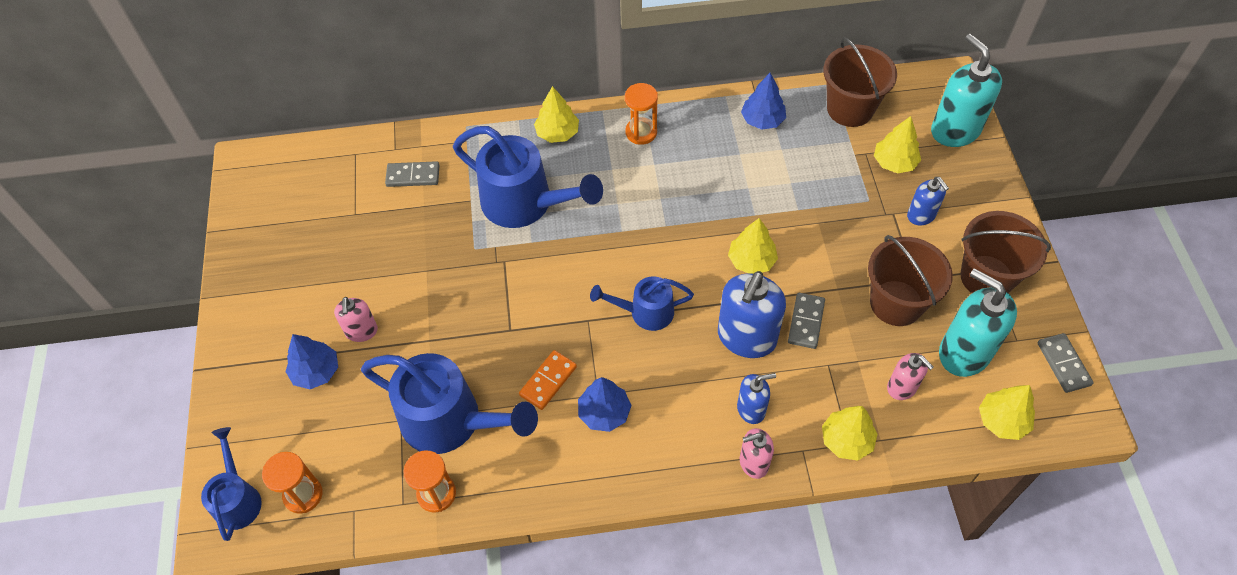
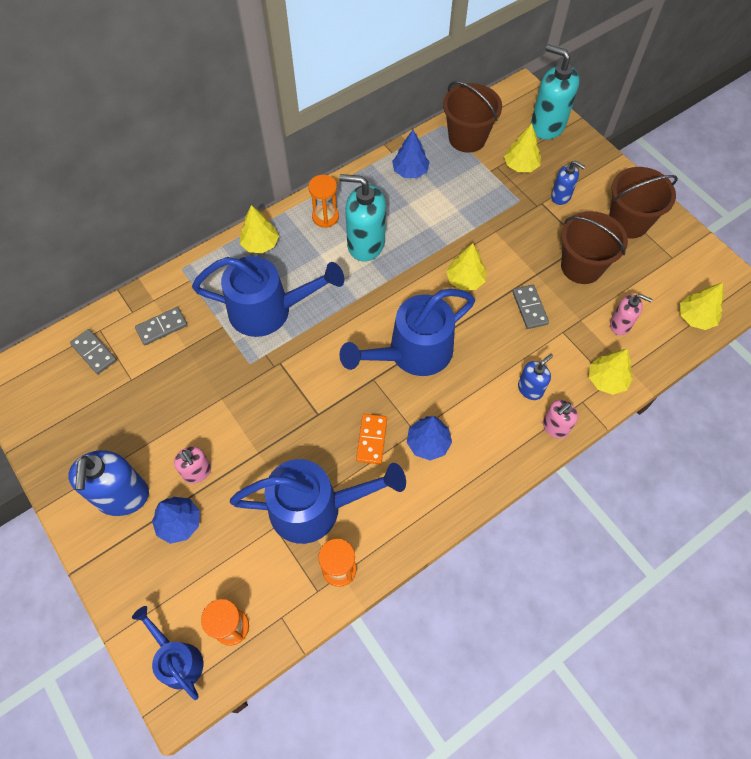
camera: 30 degrees left, 5 degrees up
blue watering can [590,276,694,331] -> blue watering can [340,288,475,376], size x1.77
blue soap dispenser [718,271,786,358] -> blue soap dispenser moved to [68,450,149,516]
turquoise soap dispenser [939,268,1017,377] -> turquoise soap dispenser moved to [339,174,386,262]
grey domino [1038,333,1094,393] -> grey domino moved to [70,329,117,374]

